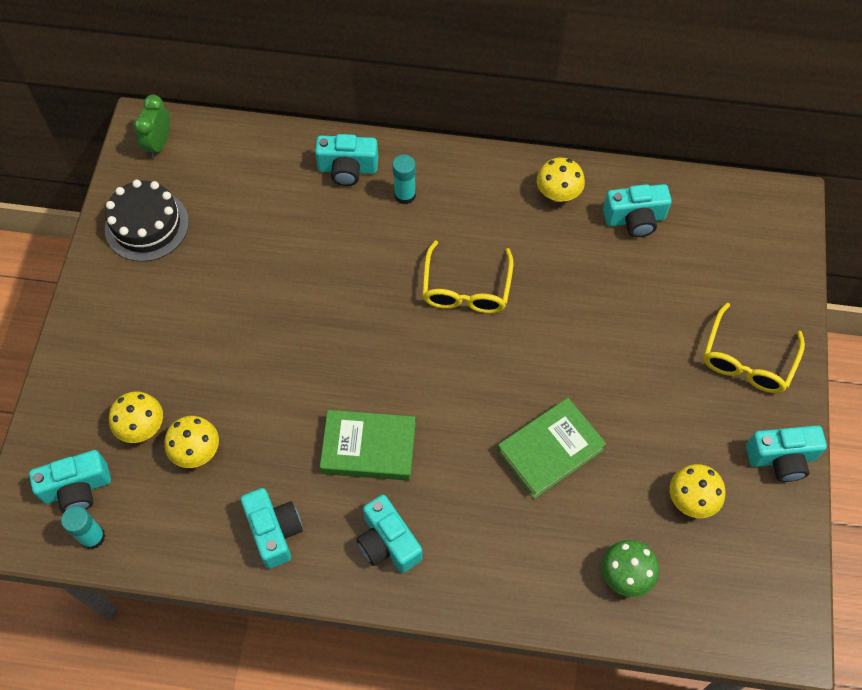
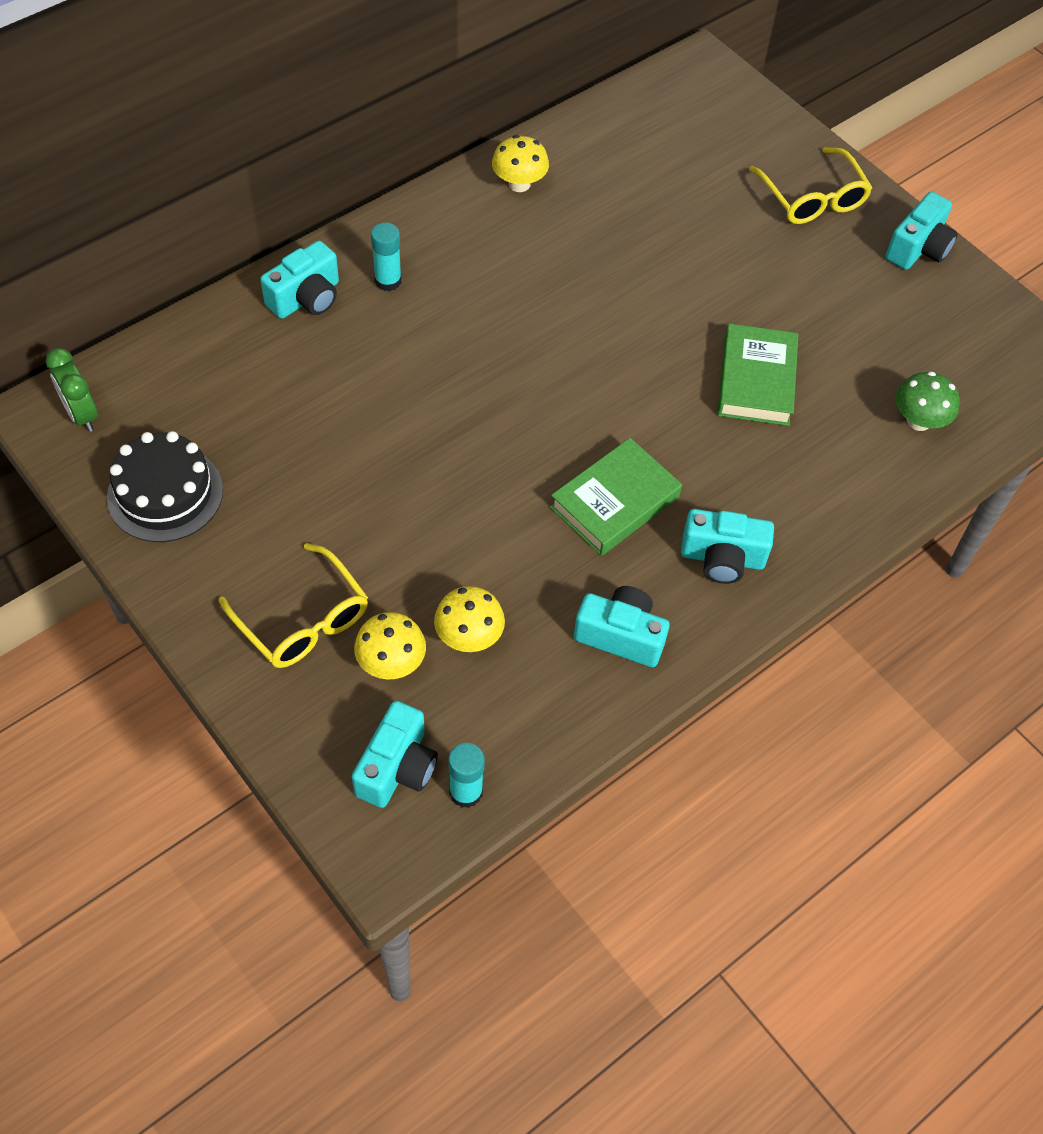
camera: 50 degrees left, 5 degrees down
yellow glasses [422,241,513,313] -> yellow glasses moved to [219,543,368,668]
turquoise camera [603,184,672,237] -> none
yellow mushroom [670,464,726,518] -> none

